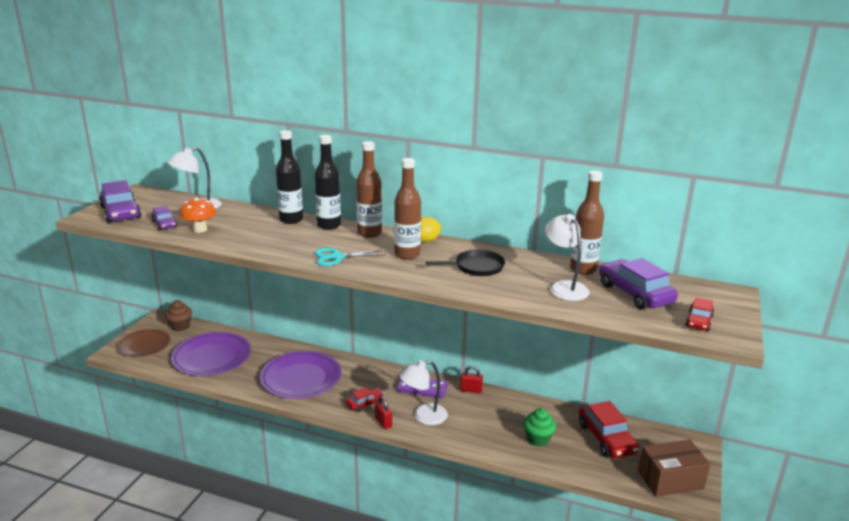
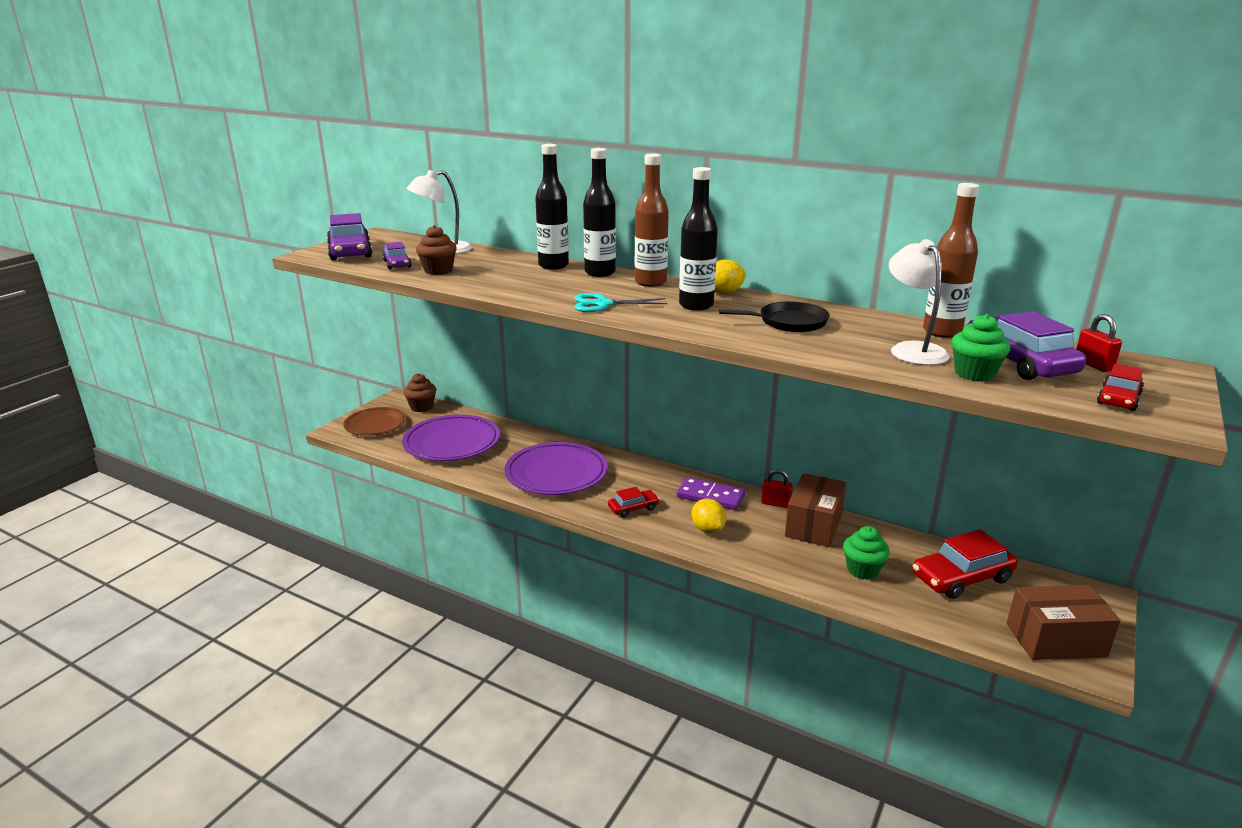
camera: 10 degrees right, 0 degrees up
orange mushroom [180,198,216,233] -> brown cupcake [416,225,457,275]
red padlock [375,396,392,429] -> red padlock moved to [1076,314,1122,372]
brown bottle [394,158,421,260] -> black bottle [679,167,718,311]
white lamp [399,360,448,425] -> yellow lemon [692,499,726,533]
red car [579,401,639,458] -> red car turned 75 degrees clockwise [912,529,1018,599]
none -> brown box [785,473,846,547]
none -> green cupcake [951,314,1010,382]

